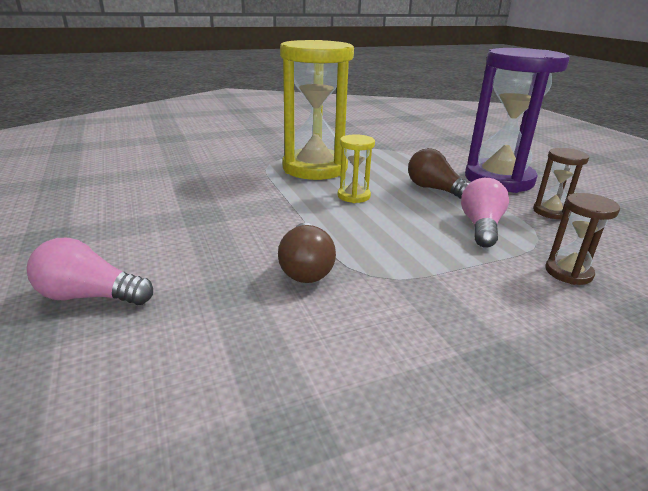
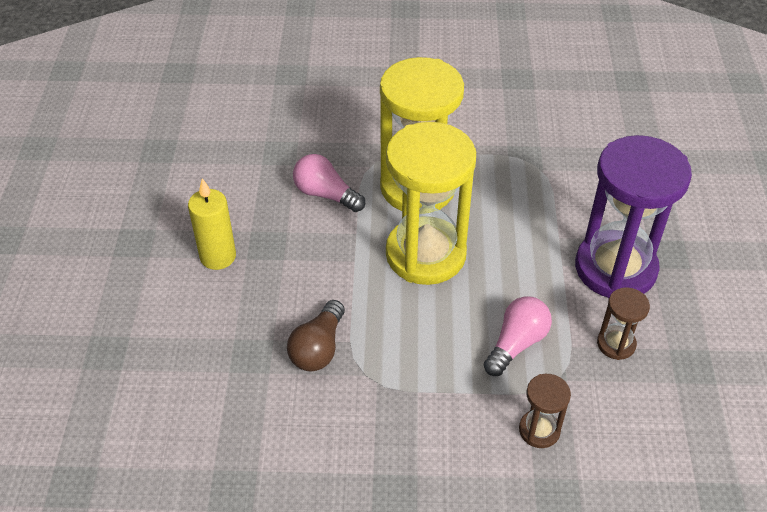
camera: 25 degrees right, 20 degrees up
pink light bulb [27,238,153,305] -> pink light bulb moved to [293,154,365,212]
yellow hourglass [338,134,375,203] -> yellow hourglass [386,122,476,285], size x2.25
brown light bulb [408,148,469,199] -> none
none -> yellow candle [188,178,236,270]

